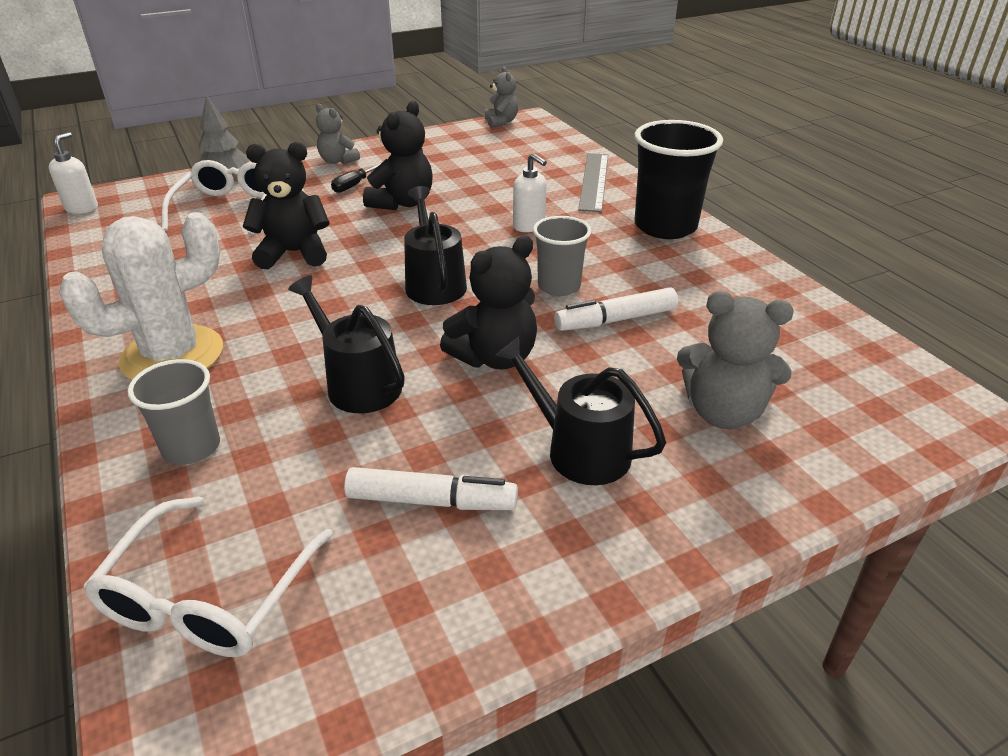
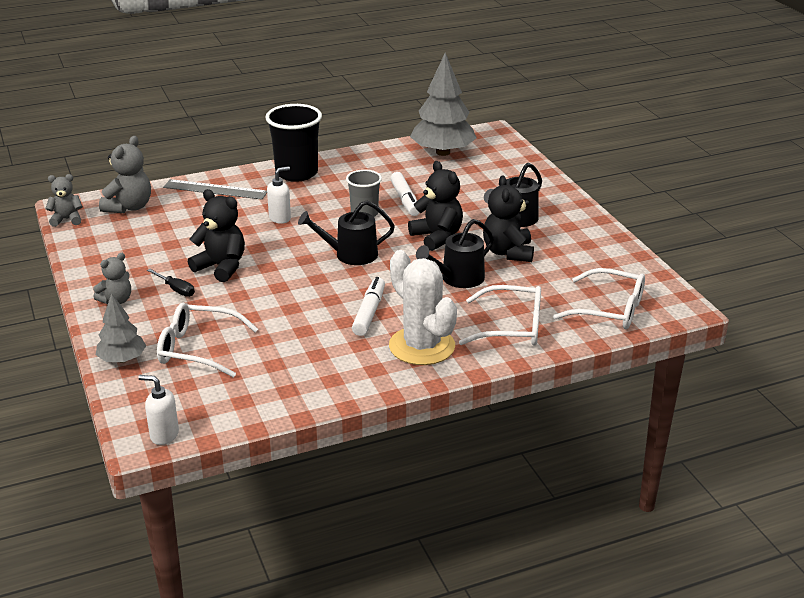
camera: 85 degrees left, 5 degrees down
grey cup [127,359,220,465] -> white glasses [459,285,541,346]
black teddy bear [243,142,330,269] -> black teddy bear moved to [483,176,534,262]
white marker [344,467,518,510] -> white marker moved to [352,277,385,336]
grey teddy bear [677,291,794,429] -> grey teddy bear moved to [99,136,151,213]
none -> grey tree [410,53,477,156]

